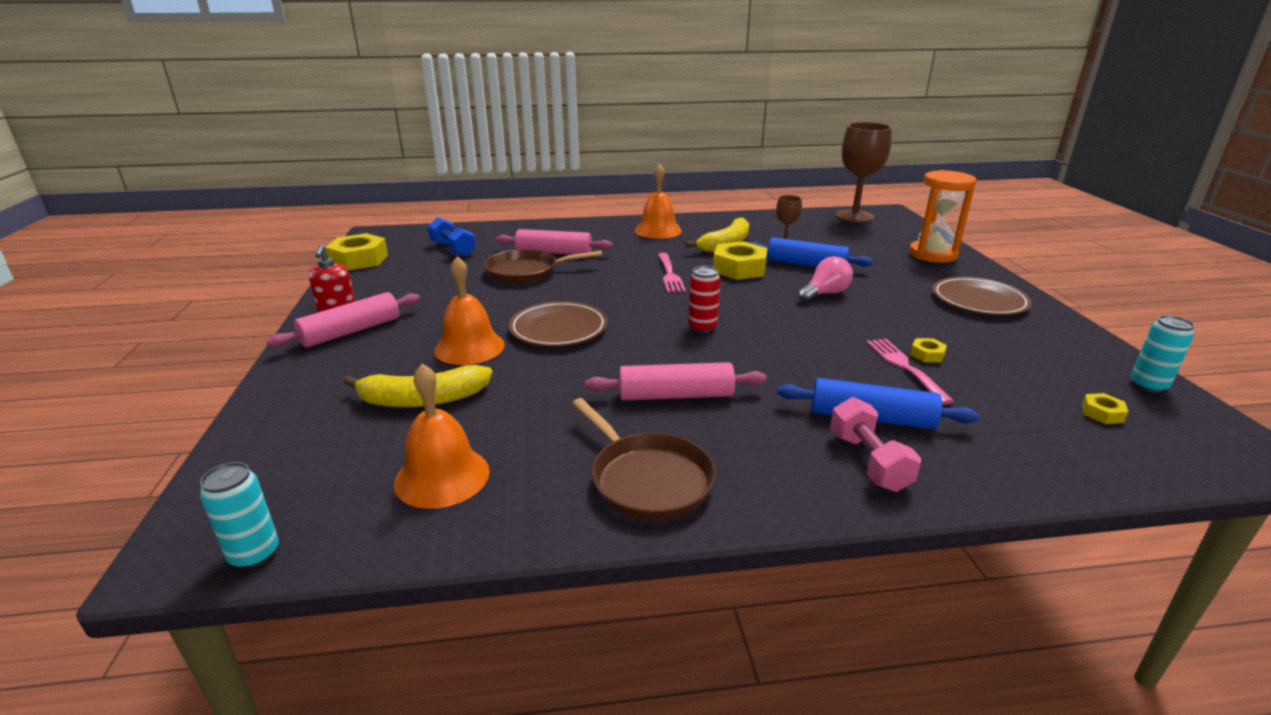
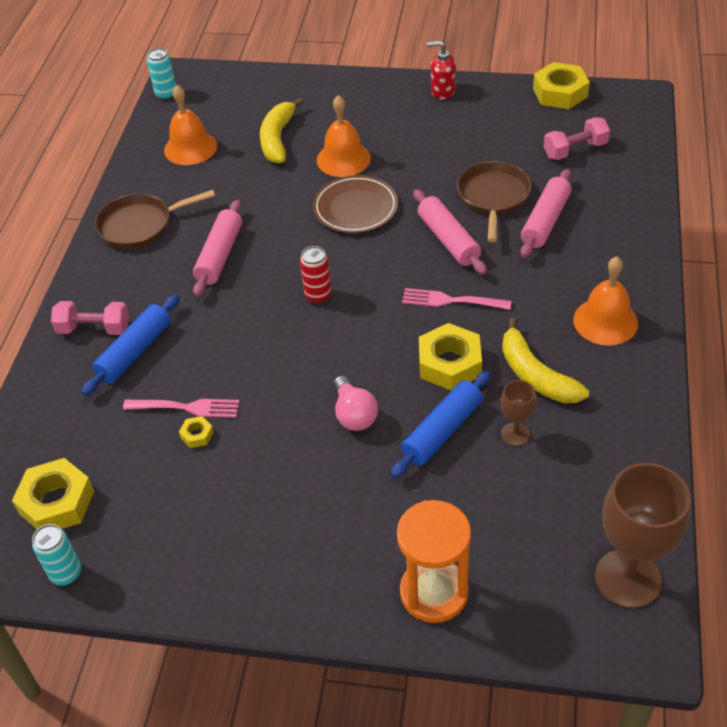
camera: 110 degrees right, 20 degrees up
pink rolling pin [266,292,420,348] -> pink rolling pin moved to [413,189,487,275]
blue dumbbell [428,217,476,257] -> pink dumbbell [543,117,610,160]
brown plate [932,277,1032,315] -> none
yellow nut [1081,393,1128,424] -> yellow nut [12,458,94,529], size x2.18

